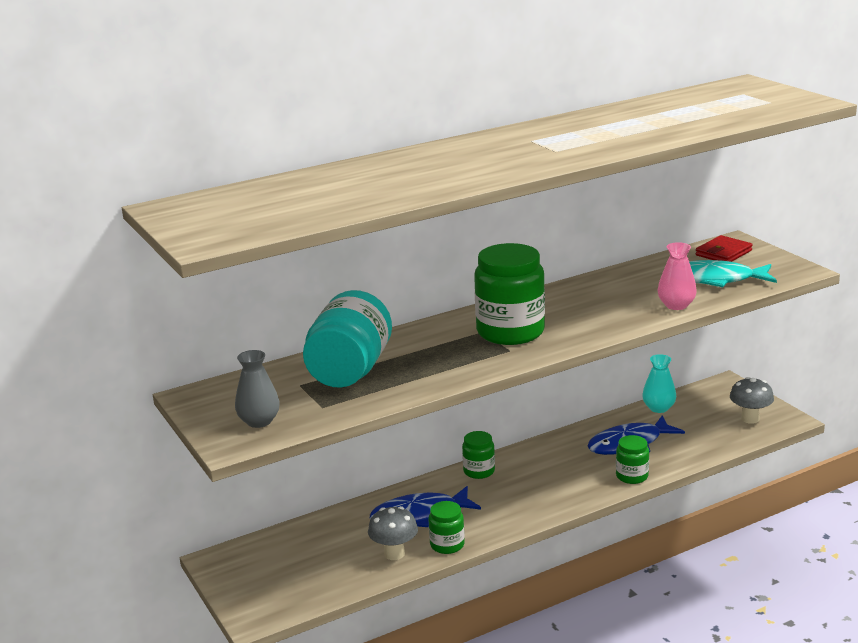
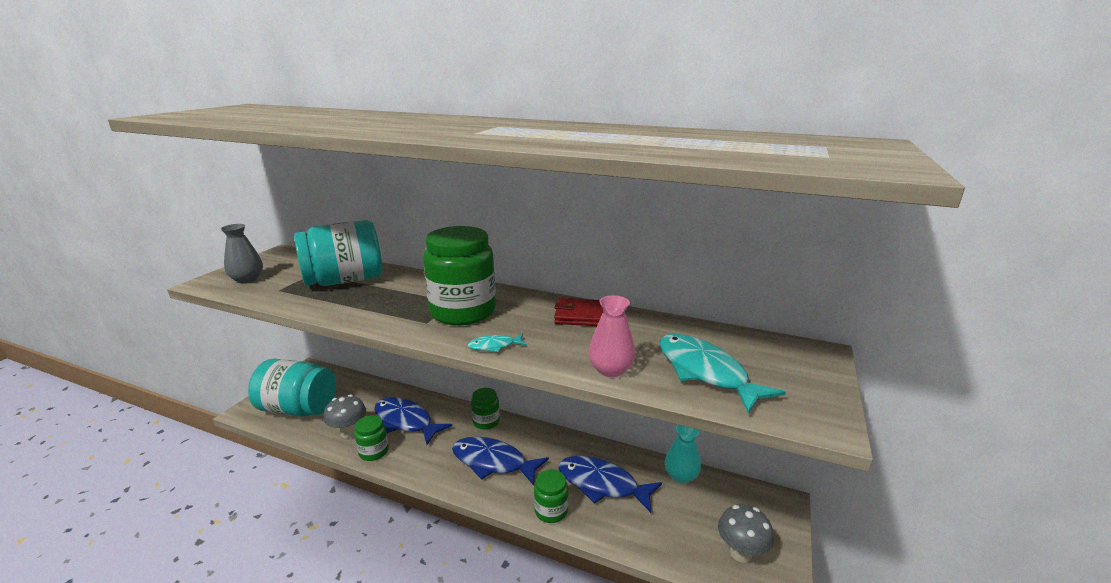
camera: 50 degrees right, 0 degrees up
red wallet [695,235,752,262] -> red wallet moved to [554,298,604,326]
none -> turquoise jar [248,358,336,416]
none -> blue fish [452,437,549,486]
none -> turquoise fish [467,333,527,352]

